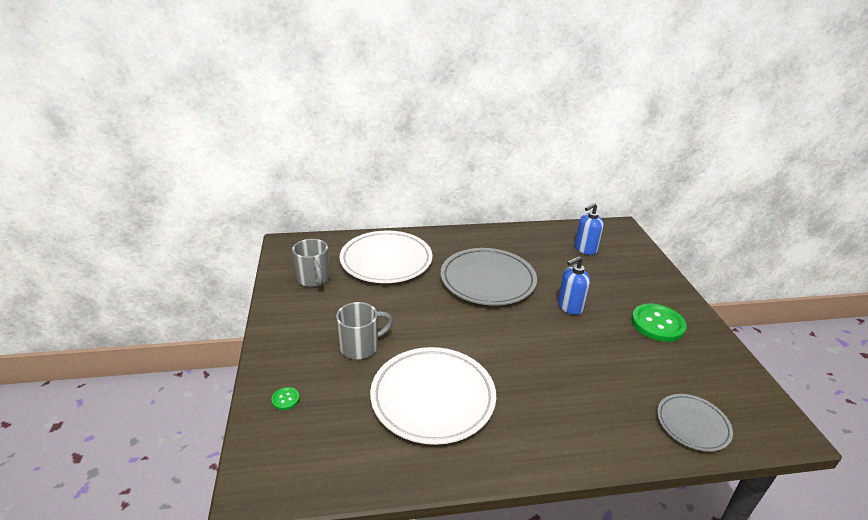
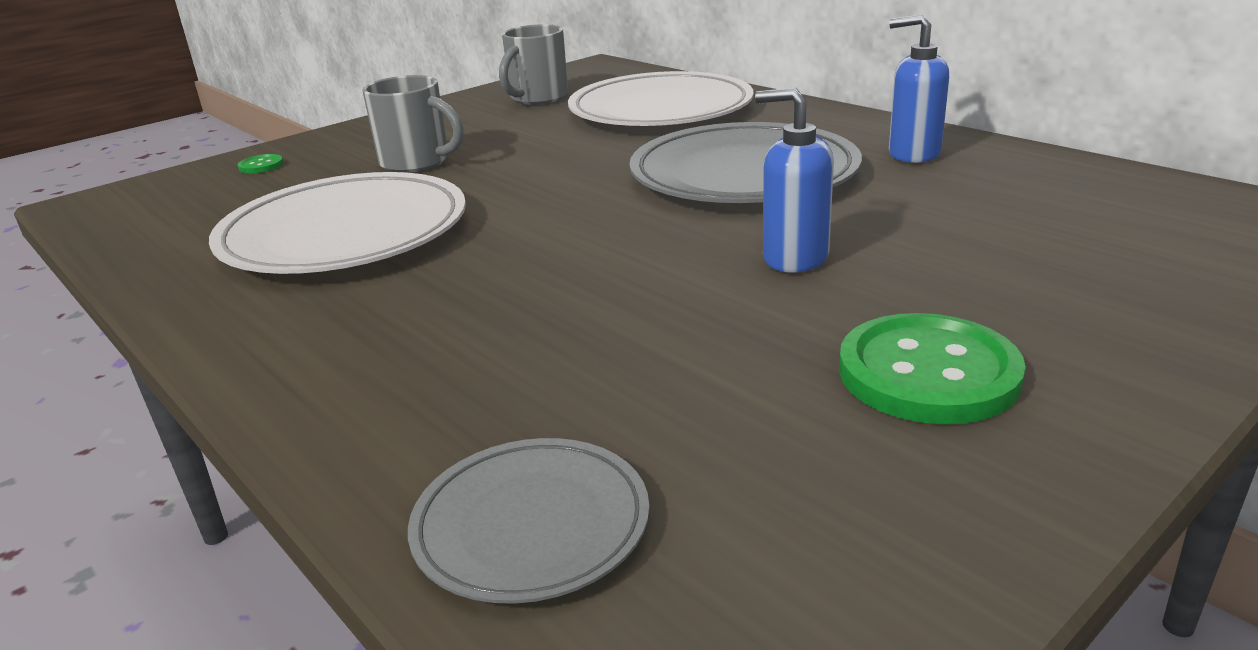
camera: 60 degrees right, 5 degrees down
blue soap dispenser [575,203,604,255] -> blue soap dispenser moved to [889,14,949,163]

